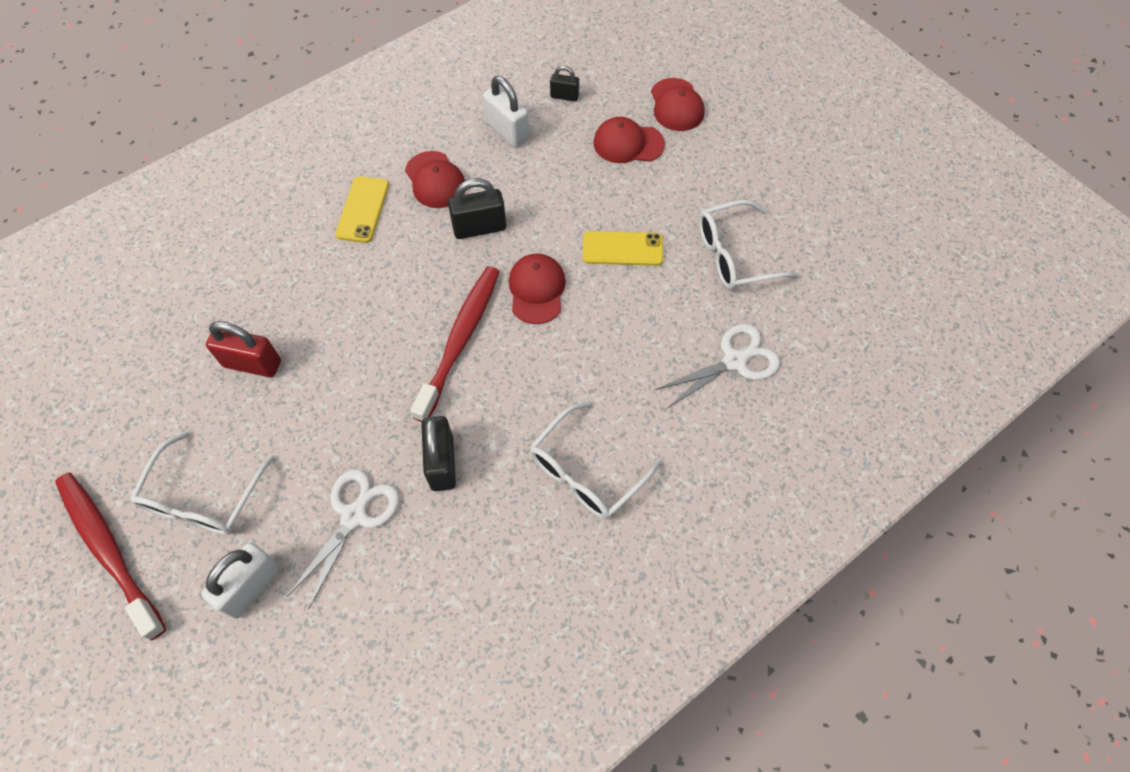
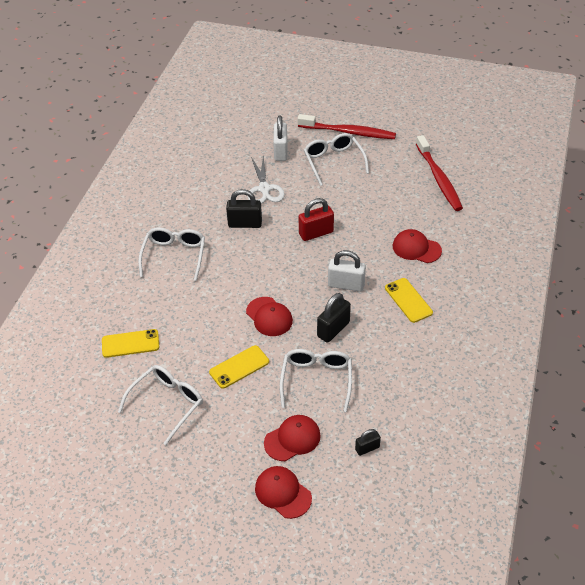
camera: 145 degrees right, 15 degrees down
red padlock [206,321,281,377] -> red padlock moved to [298,198,334,241]
red cap [405,151,465,208] -> red cap moved to [393,229,442,263]
red toothbrush [410,266,500,422] -> red toothbrush moved to [416,135,463,211]
black padlock [421,416,456,491] -> black padlock turned 45 degrees counterclockwise [226,189,262,228]
white padlock [483,76,529,148] -> white padlock moved to [328,250,366,292]
white scissors [655,324,780,408] -> yellow phone [102,329,159,358]
none -> white glasses [280,349,352,412]

